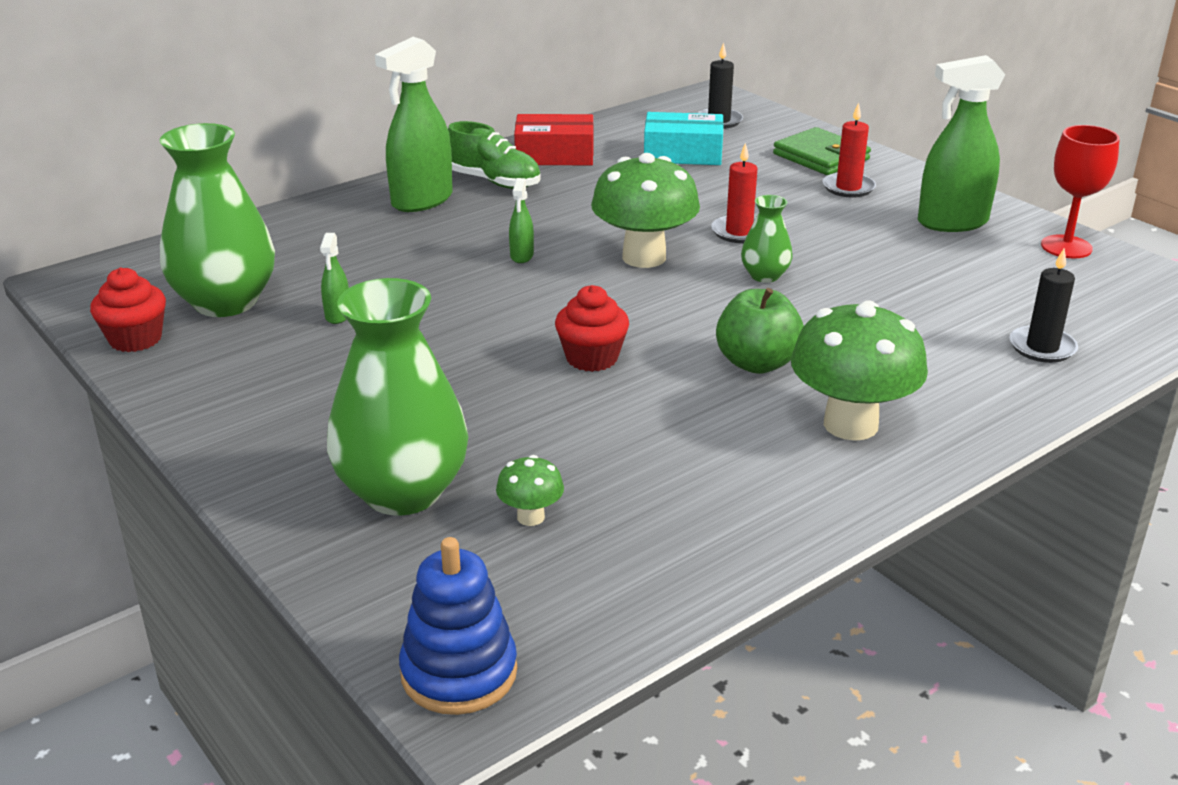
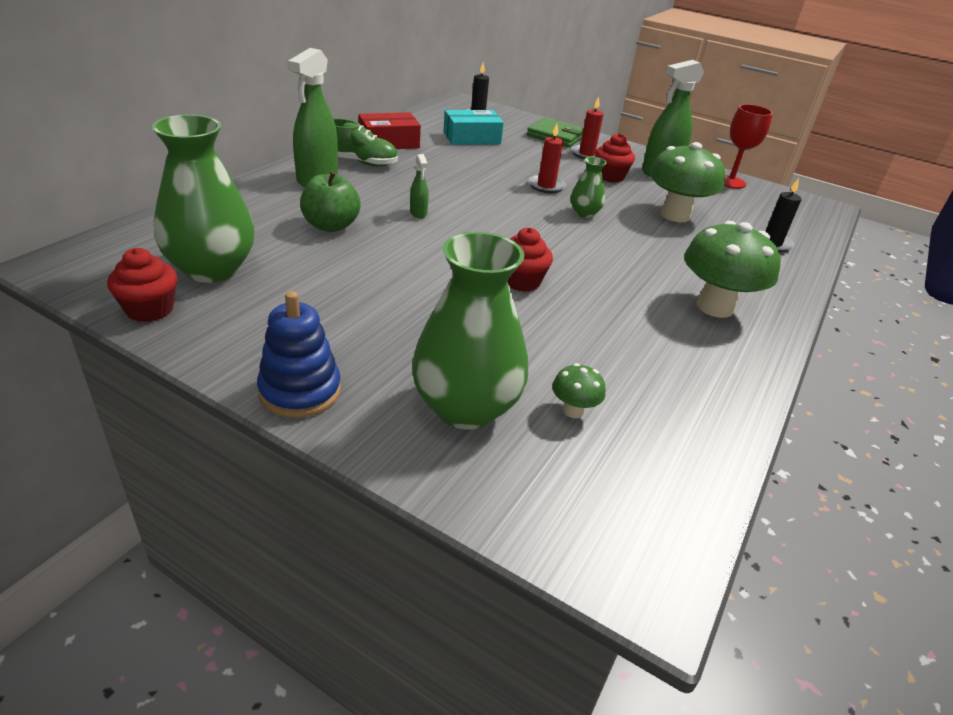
camera: 25 degrees left, 5 degrees up
green spray bottle [320,233,349,324] -> none
blue stacking toy [399,537,517,715] -> blue stacking toy moved to [257,291,341,418]
green mushroom [591,153,700,268] -> green mushroom moved to [650,142,725,222]
green apple [716,288,804,374] -> green apple moved to [300,171,361,232]
none -> red cupcake [595,133,635,183]

